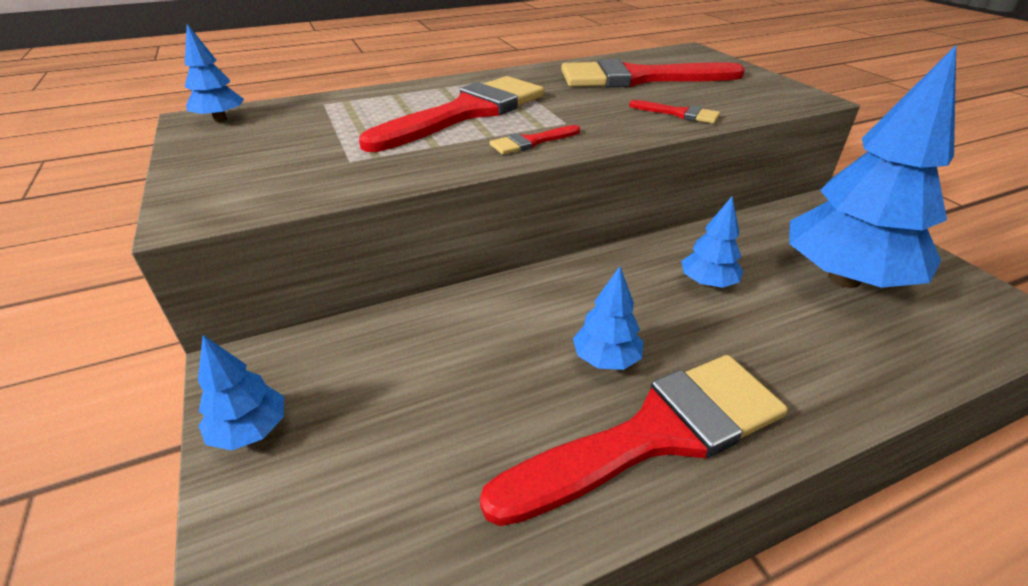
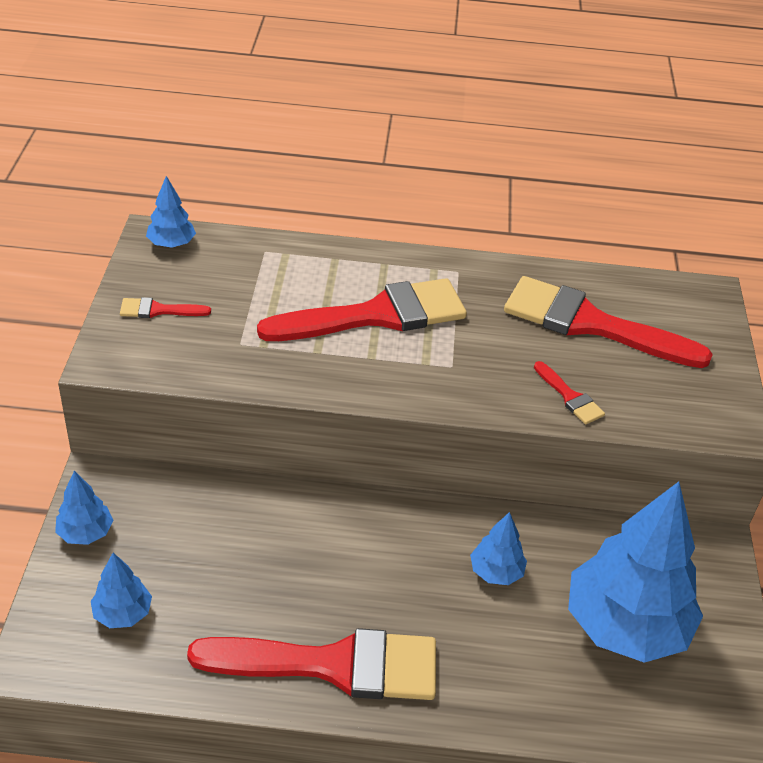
camera: 25 degrees right, 5 degrees up
red brush [490,125,580,155] -> red brush moved to [120,297,211,318]
blue tree [573,266,643,370] -> blue tree moved to [91,553,152,628]

